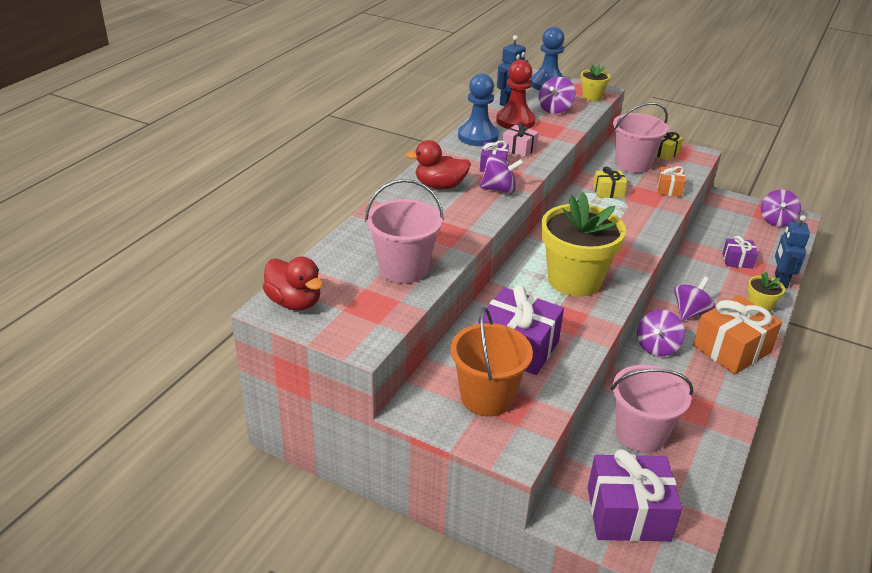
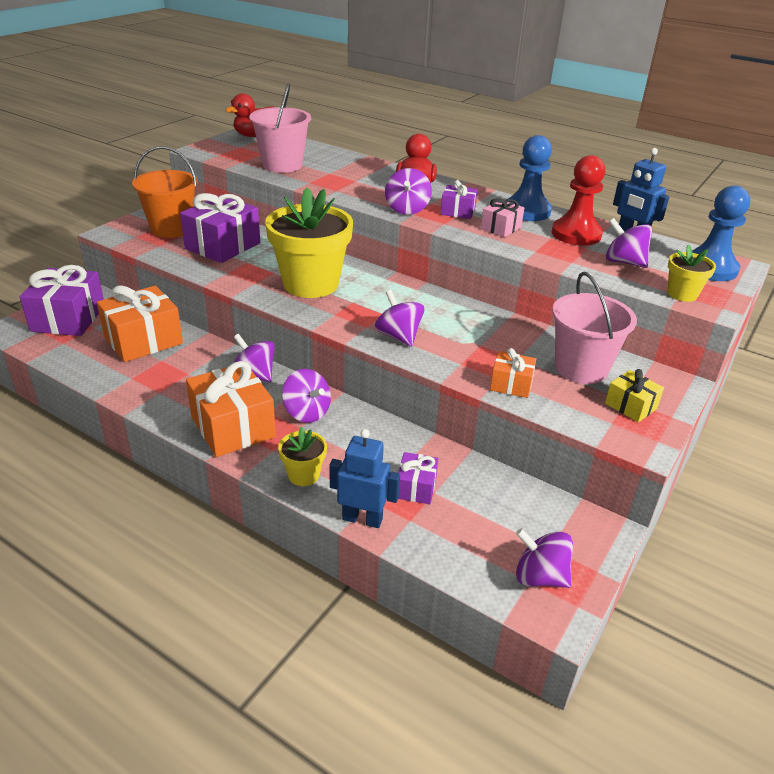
camera: 95 degrees right, 0 degrees up
yellow gift [593,167,627,198] -> none
pink bucket [611,365,693,453] -> orange gift [97,286,183,362]
none -> purple spinning top [375,290,425,347]

